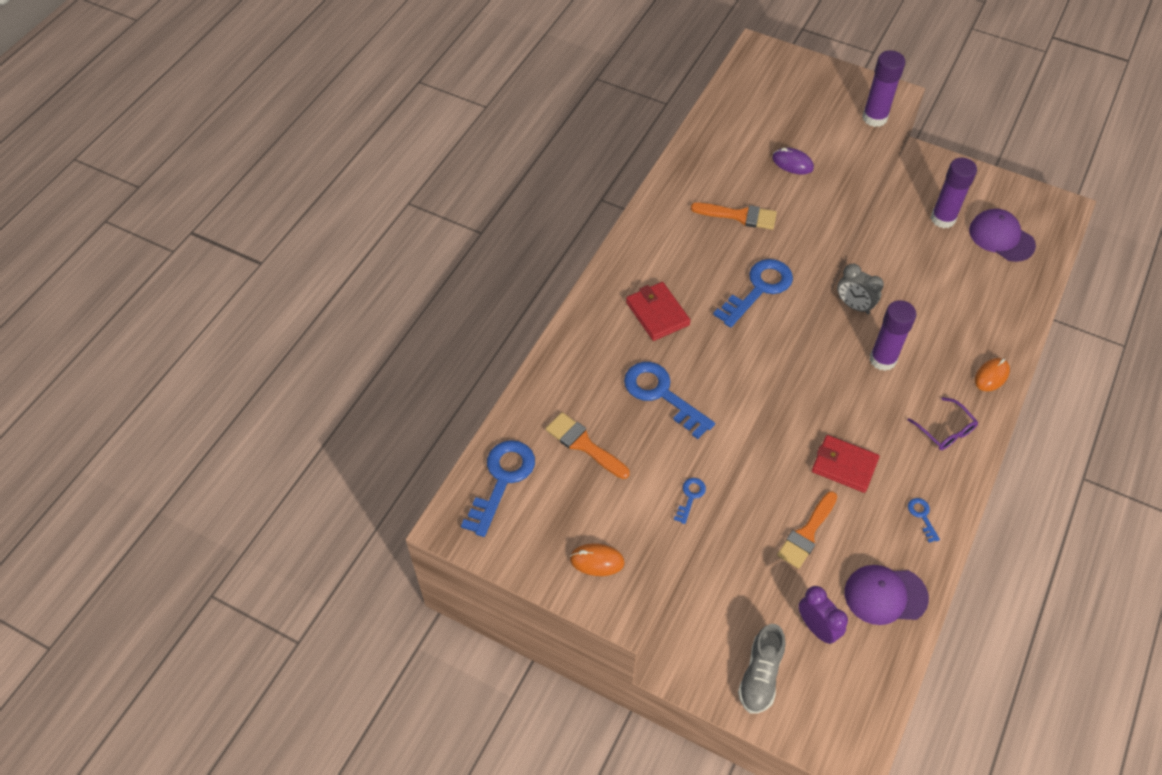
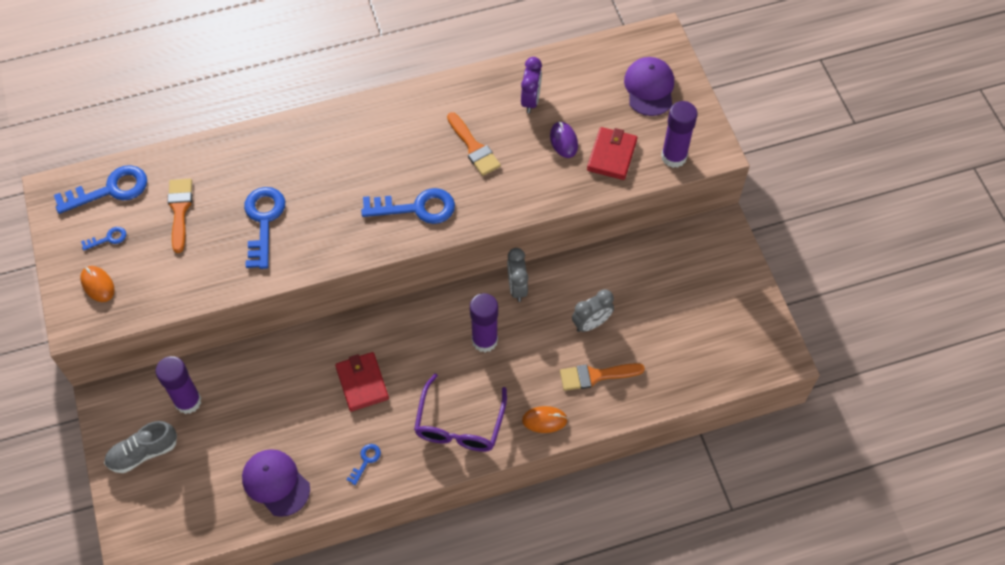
camera: 45 degrees right, 5 degrees up
red wallet [626,282,691,341] -> red wallet moved to [587,127,637,180]
blue key [674,478,706,524] -> blue key moved to [81,227,126,250]
orange brush [777,491,837,569] -> orange brush moved to [560,363,645,391]
purple clock [798,586,848,644] -> purple clock moved to [521,57,542,113]
purple glasses [907,397,978,450] -> purple glasses [414,373,507,452], size x1.62
purple glue stick [931,158,977,228] -> purple glue stick moved to [156,356,202,414]
purple cap [969,209,1036,262] -> purple cap moved to [624,57,674,116]
none -> grey clock [572,289,614,332]

